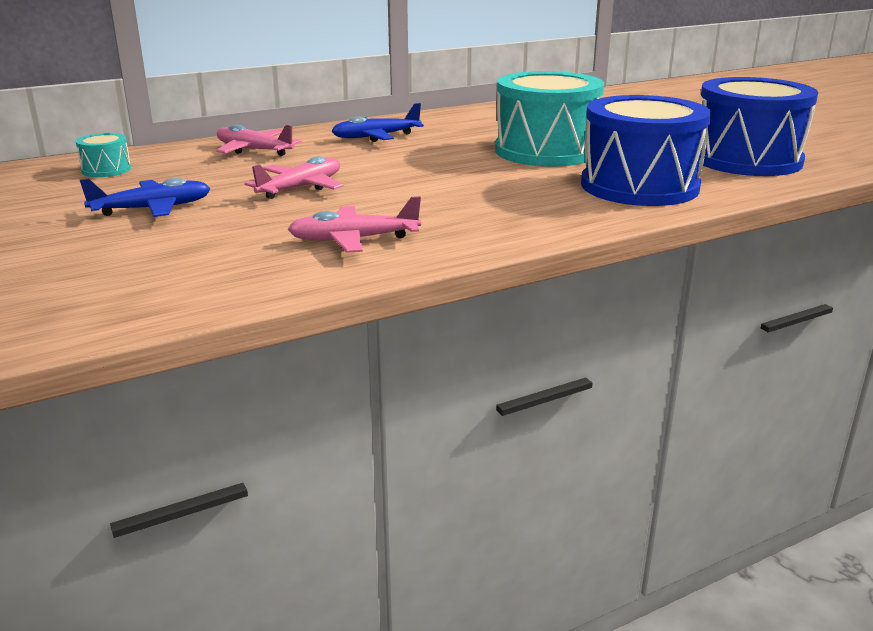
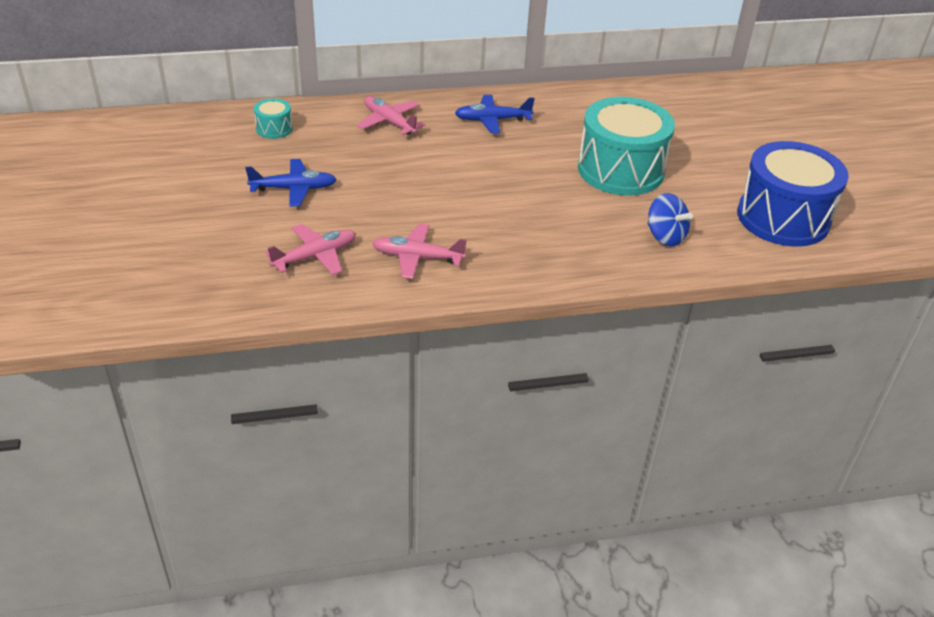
camera: 15 degrees right, 15 degrees up
pink plane [245,156,344,199] -> pink plane moved to [265,224,356,275]
blue drum [581,95,711,206] -> blue spinning top [648,193,693,246]

